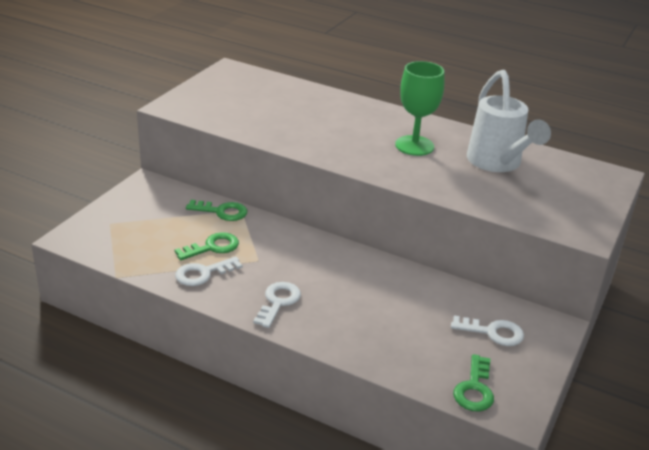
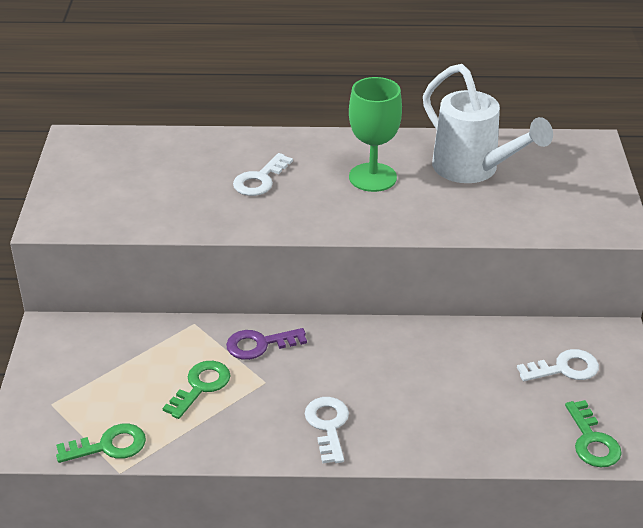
camera: 25 degrees left, 5 degrees up
white key [175,257,242,286] -> white key moved to [233,153,293,196]
green key [186,200,247,221] -> green key moved to [56,424,146,463]
none -> purple key [226,328,307,360]

